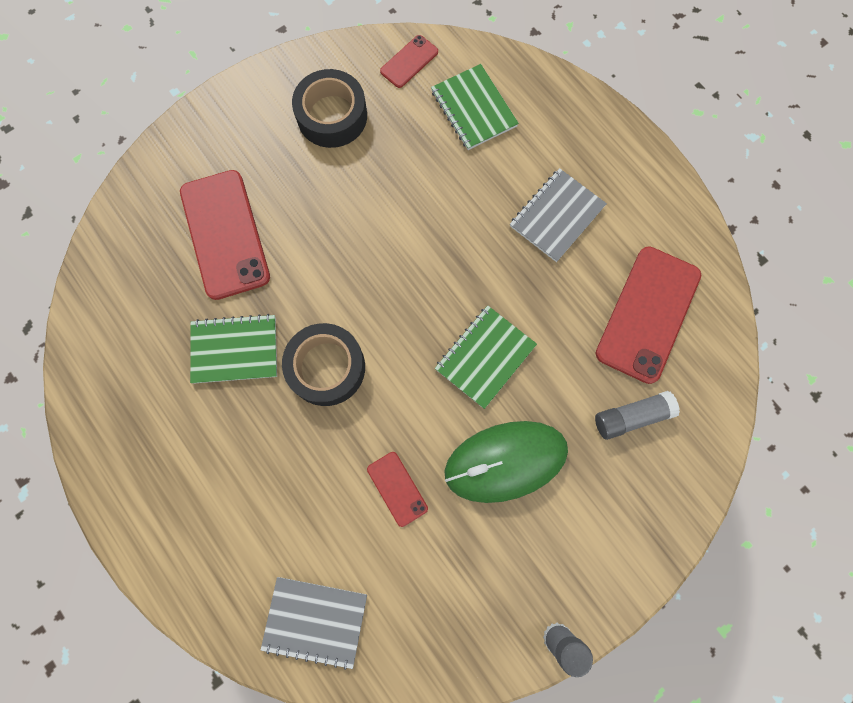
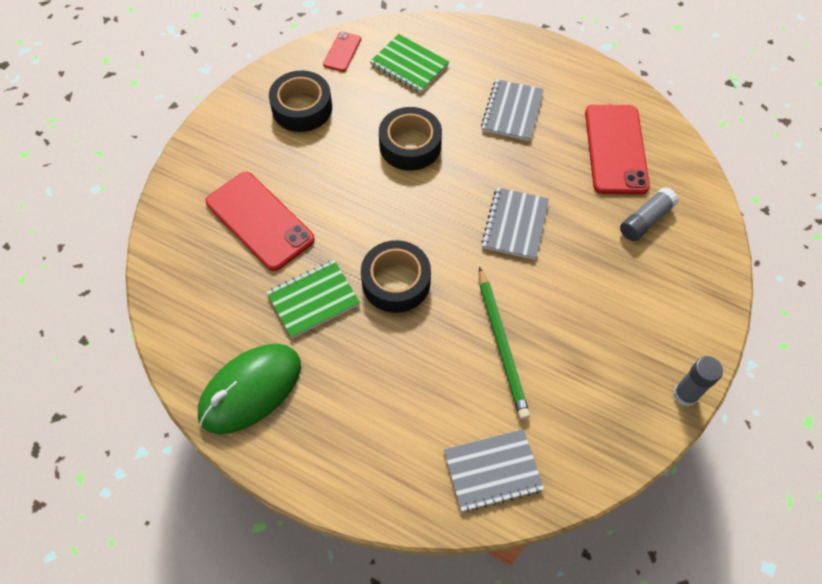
camera: 25 degrees left, 15 degrees down
red phone [367,452,428,527] -> green pencil [479,267,530,420]
green notebook [435,305,537,409] -> grey notebook [481,188,549,260]
green mouse [444,421,568,503] -> green mouse moved to [198,344,301,434]
none -> black tape [379,107,442,171]

